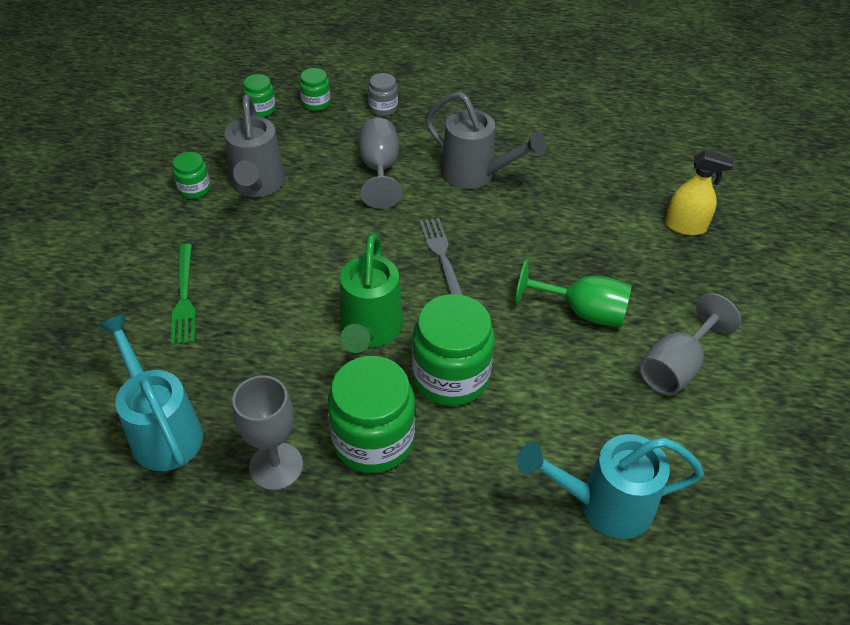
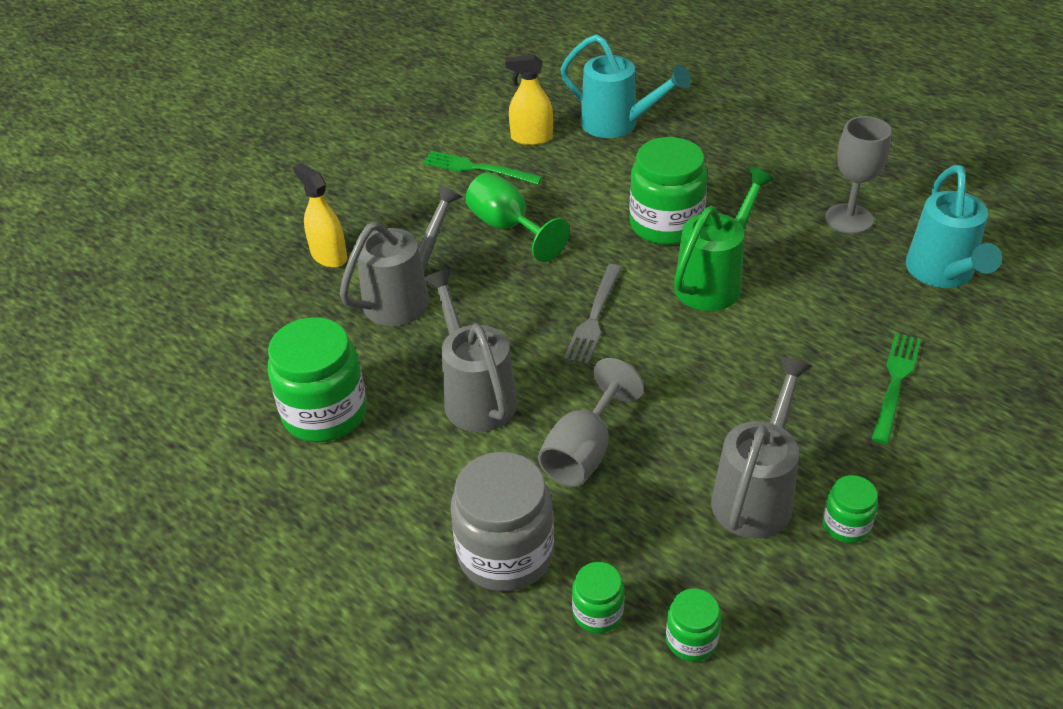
camera: 145 degrees left, 5 degrees down
green jar [327,356,415,473] -> green jar moved to [267,317,367,442]
grey jar [368,73,398,116] -> grey jar [451,452,554,592], size x2.00
grey goblet [639,293,741,396] -> green fork [423,151,543,185]
none -> grey watering can [340,184,462,326]
none -> yellow spray bottle [506,55,553,145]

